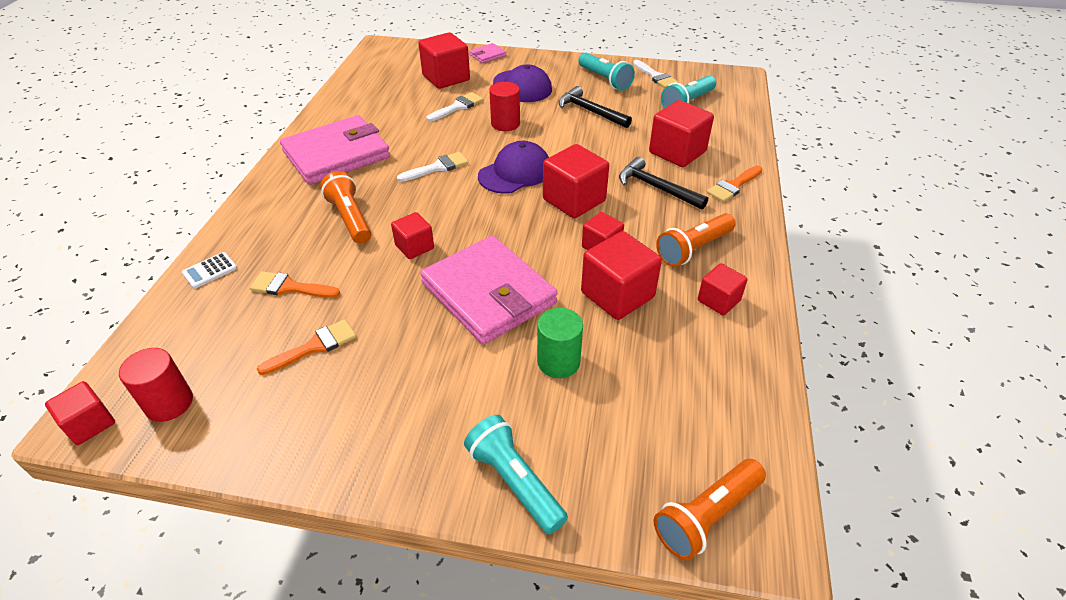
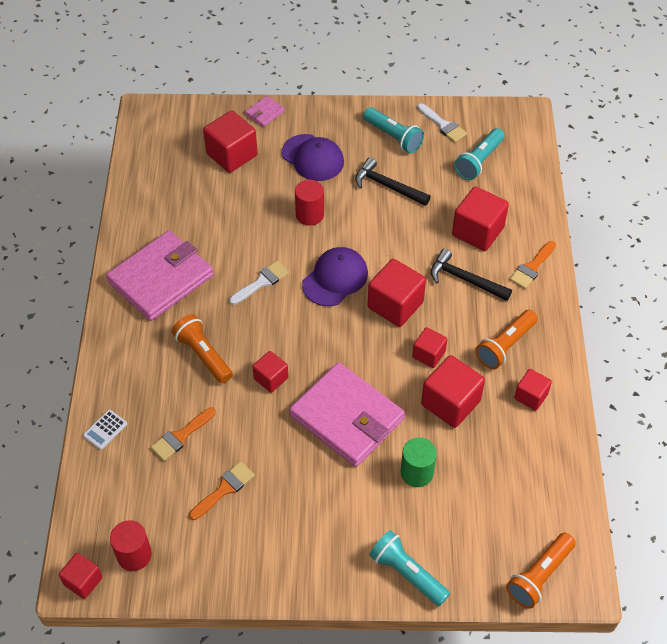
camera: 10 degrees left, 10 degrees up
orange brush [250,271,340,298] -> orange brush turned 45 degrees counterclockwise [151,407,216,461]
white brush [426,92,483,122] -> none

